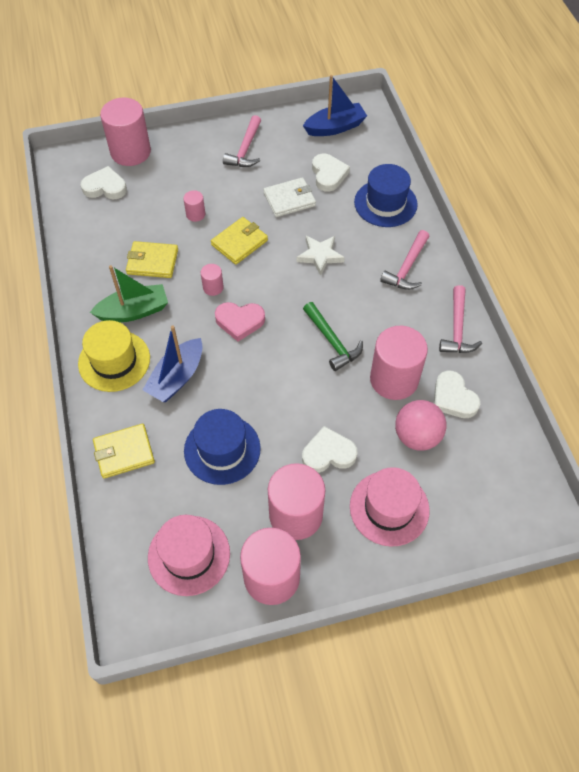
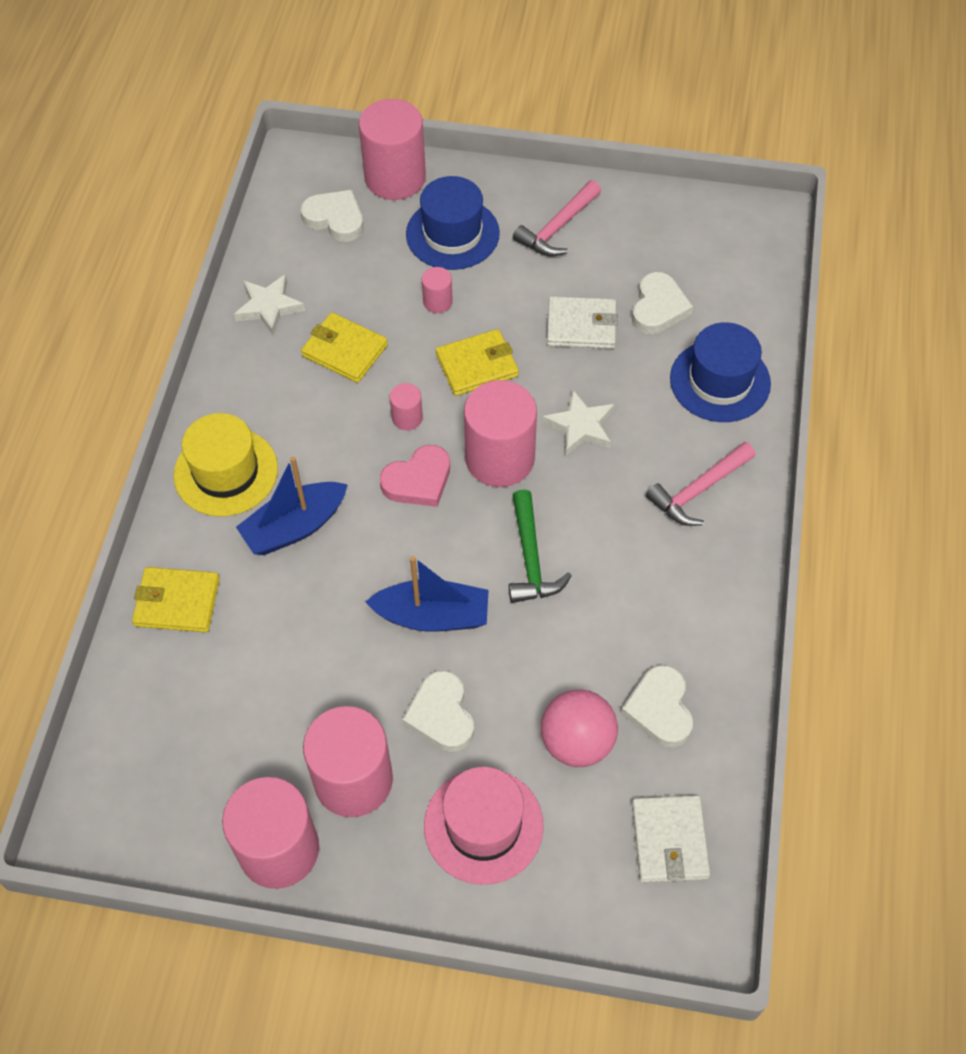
camera: 25 degrees right, 0 degrees up
green boat [90,265,168,322] -> none
pink hat [148,515,230,596] -> none
blue hat [184,409,261,485] -> blue hat moved to [406,176,500,270]
pink heart [215,302,265,342] -> pink heart turned 60 degrees counterclockwise [380,445,450,507]
white heart [302,426,357,473] -> white heart turned 120 degrees counterclockwise [402,670,474,752]
blue boat [303,75,367,136] -> blue boat moved to [365,556,489,632]
pink cylinder [370,326,428,400] -> pink cylinder moved to [464,380,537,487]
pink hammer [439,285,482,353] -> none
none -> white star [234,274,305,335]
none -> white wallet [632,795,710,882]

